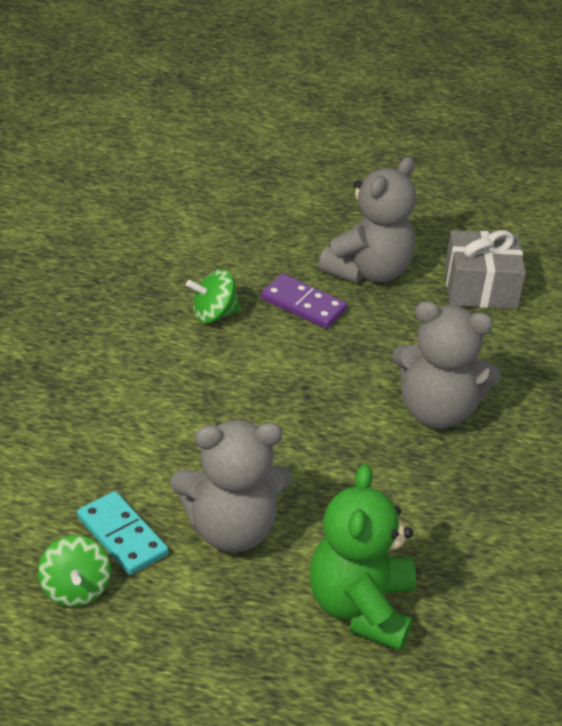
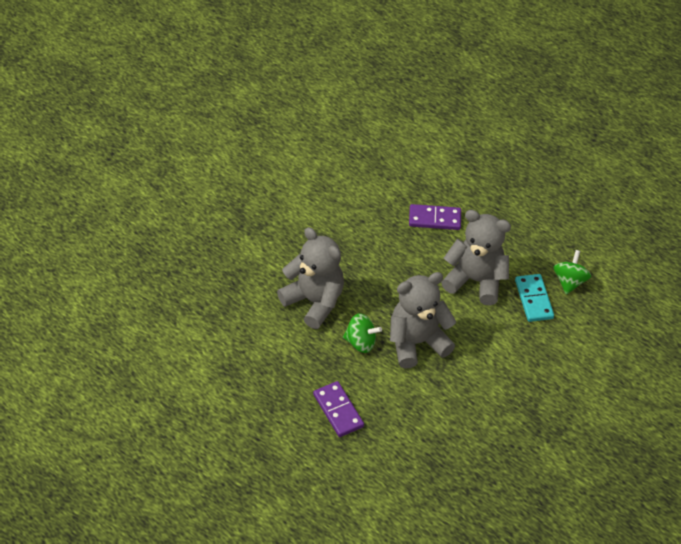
camera: 150 degrees left, 10 degrees up
green spinning top [186,269,241,323] -> green spinning top moved to [343,313,382,353]
green teddy bear [310,464,416,651] -> purple domino [409,204,461,230]
grey teddy bear [318,157,416,283] -> grey teddy bear moved to [390,272,456,369]
grey gift [445,230,526,309] -> none

